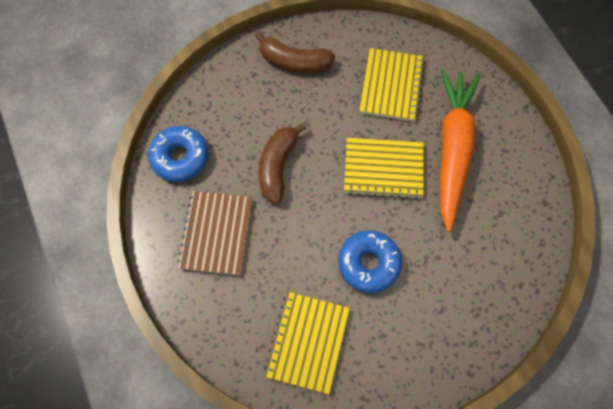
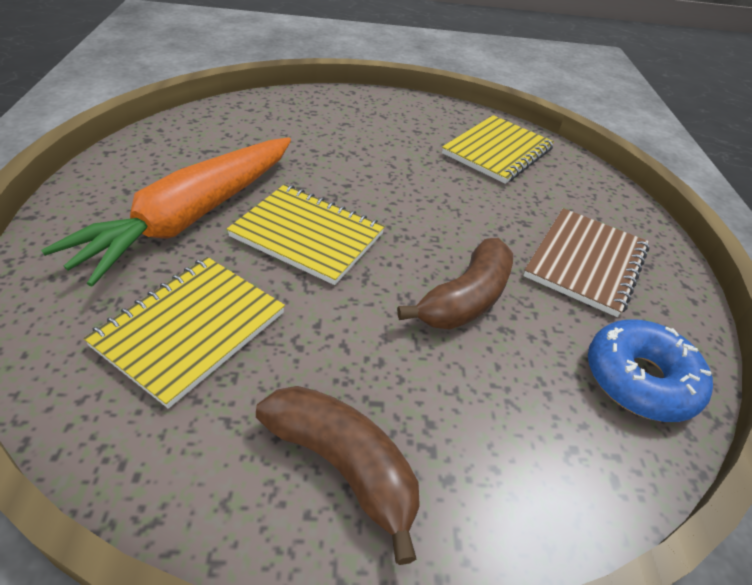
camera: 160 degrees left, 25 degrees down
blue donut [338,230,402,293] -> none

